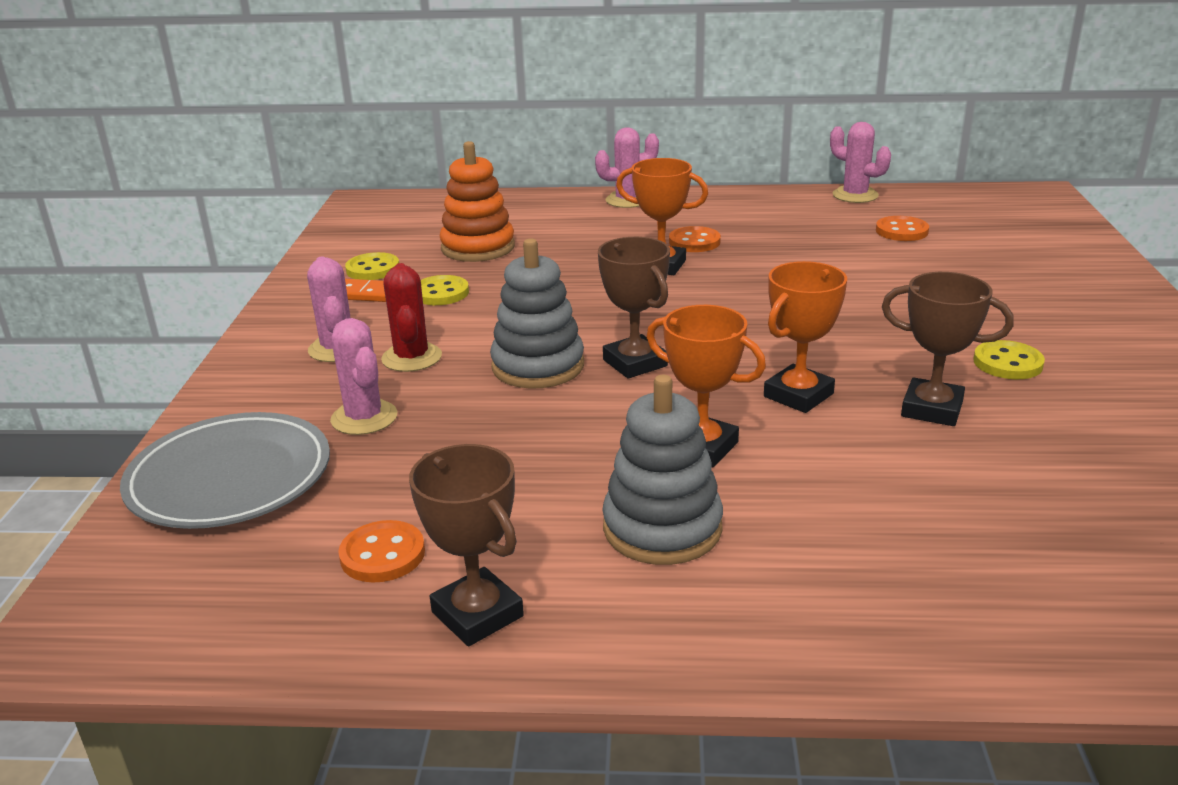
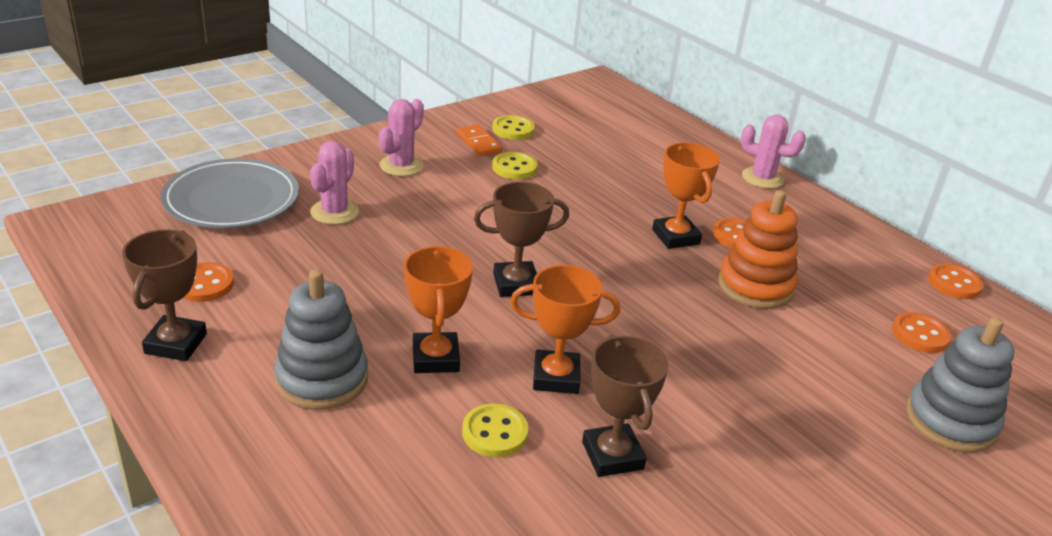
camera: 45 degrees right, 5 degrees up
red cactus [381,263,442,372] -> none
orange stacking toy [440,141,515,262] -> orange stacking toy moved to [718,190,798,309]
grey stacking toy [490,238,584,389] -> grey stacking toy moved to [906,317,1015,453]
brown trophy [598,237,670,379] -> brown trophy turned 60 degrees clockwise [474,182,569,297]
pink cactus [830,122,891,203] -> orange button [928,264,983,299]
yellow button [973,340,1045,379] -> yellow button moved to [462,404,528,457]

